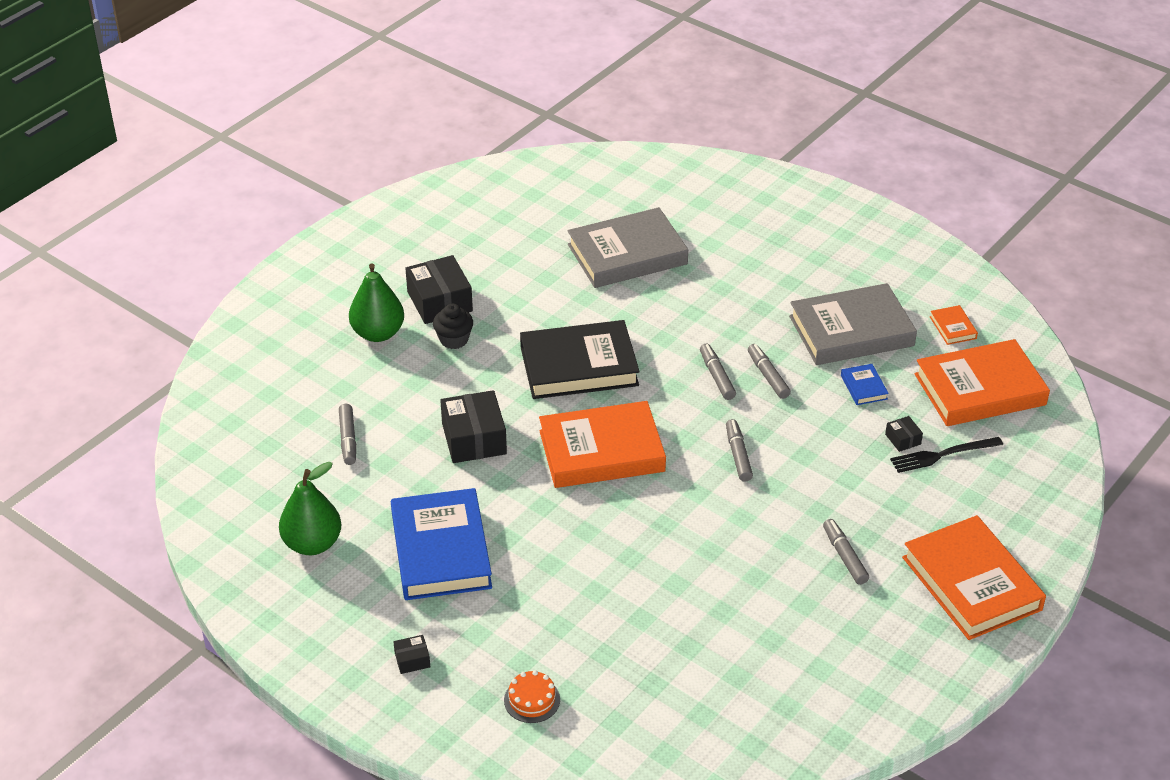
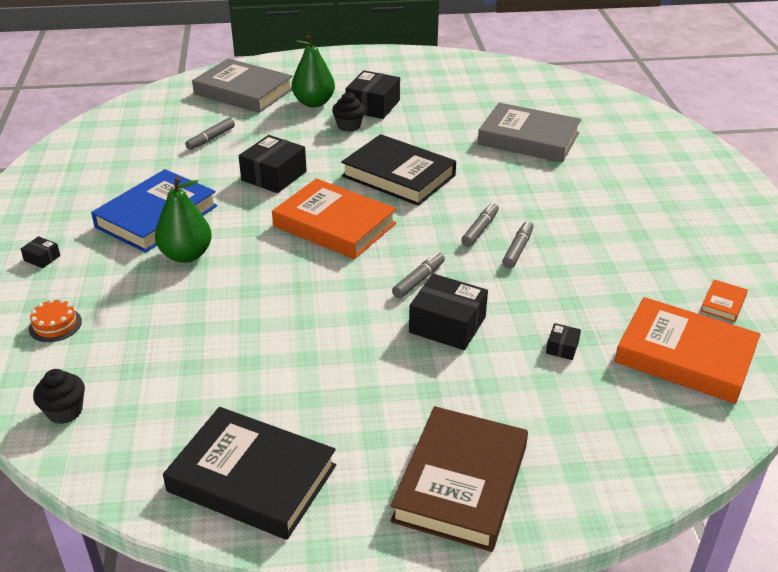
camera: 45 degrees right, 5 degrees down
green pear [279,462,341,555] -> green pear moved to [155,176,212,263]
grey book [789,283,917,365] -> grey book moved to [192,58,292,113]
grey marker [823,519,869,585] -> none
blue book [841,364,889,405] -> none
black fork [890,437,1003,473] -> none
orange book [902,515,1046,640] -> brown book [390,406,528,552]
none -> black cupcake [33,369,85,424]
none -> black book [163,407,336,540]
none -> black box [409,274,488,350]

